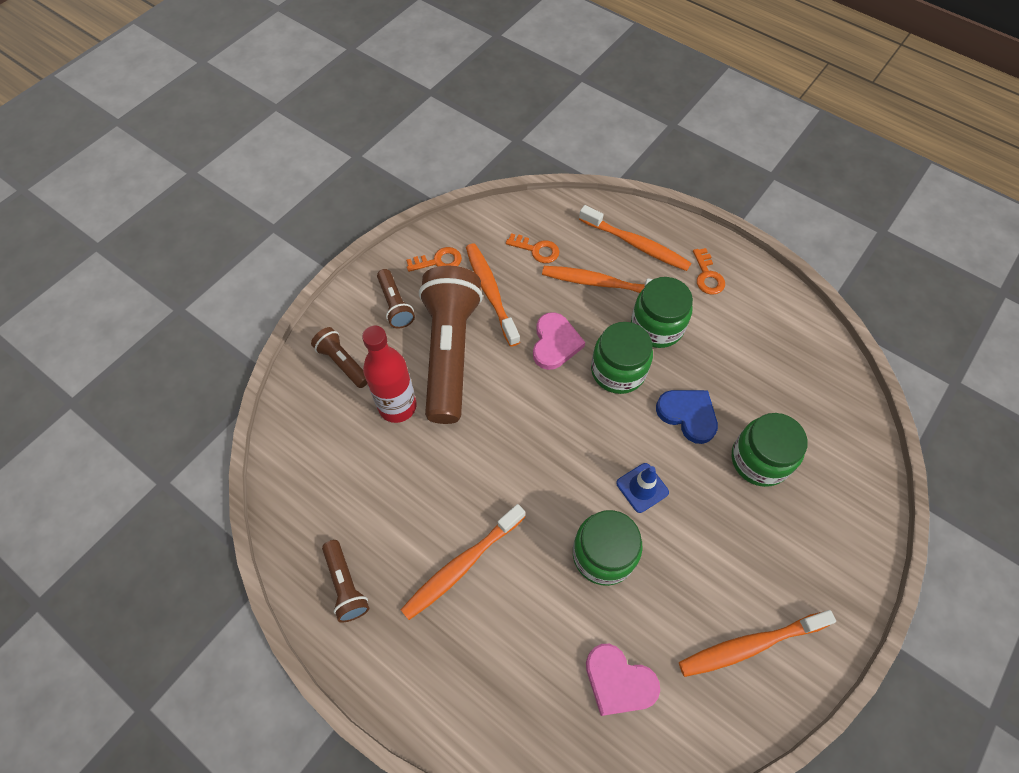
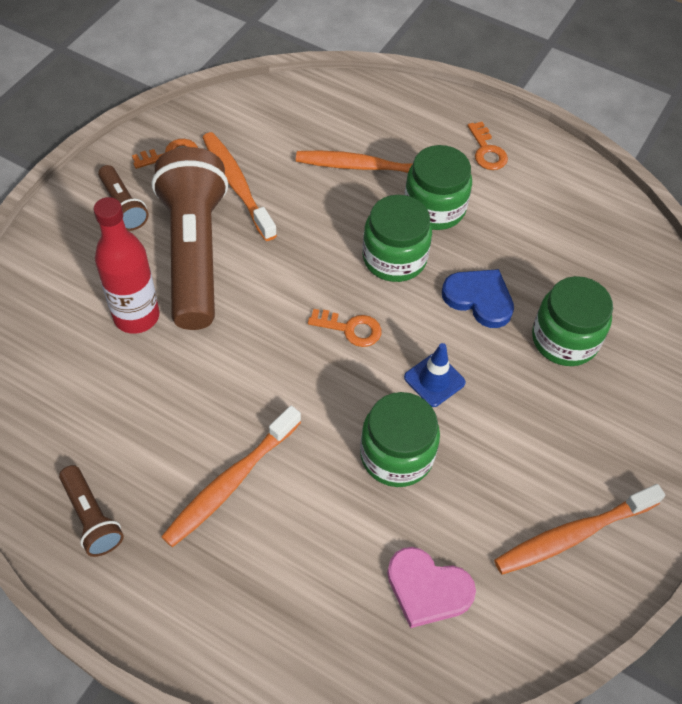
camera: 10 degrees left, 5 degrees down
brown flashlight [311,327,367,388] -> none
orange key [506,233,559,263] -> orange key moved to [308,309,381,347]
pink heart [533,312,585,370] -> none
orange toothbrush [579,205,691,271] -> none

